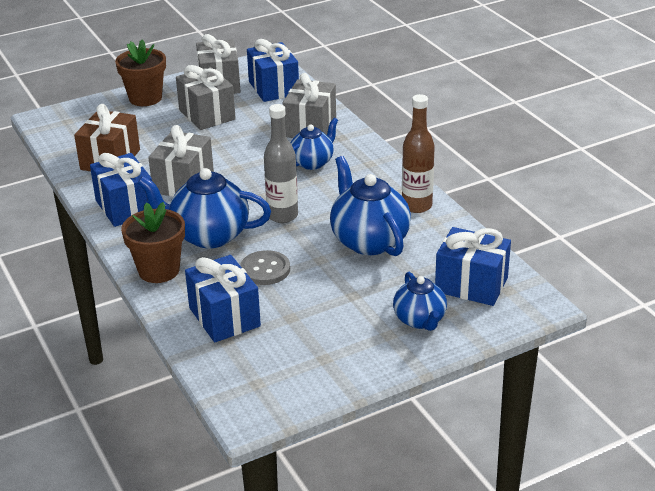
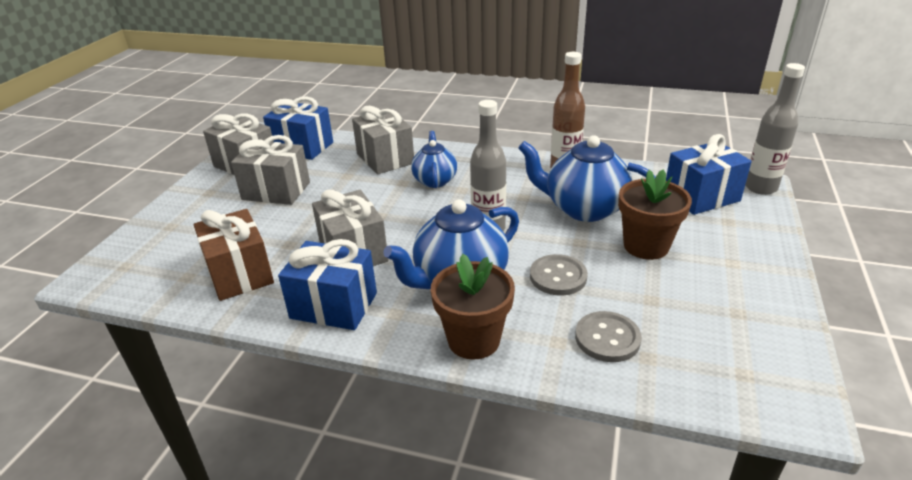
camera: 45 degrees left, 0 degrees up
brown flower pot [115,40,166,106] -> brown flower pot moved to [618,169,692,260]
blue gift [185,255,261,343] -> grey button [575,311,642,362]
blue teapot [393,272,447,331] -> none
none -> grey bottle [745,63,805,195]

